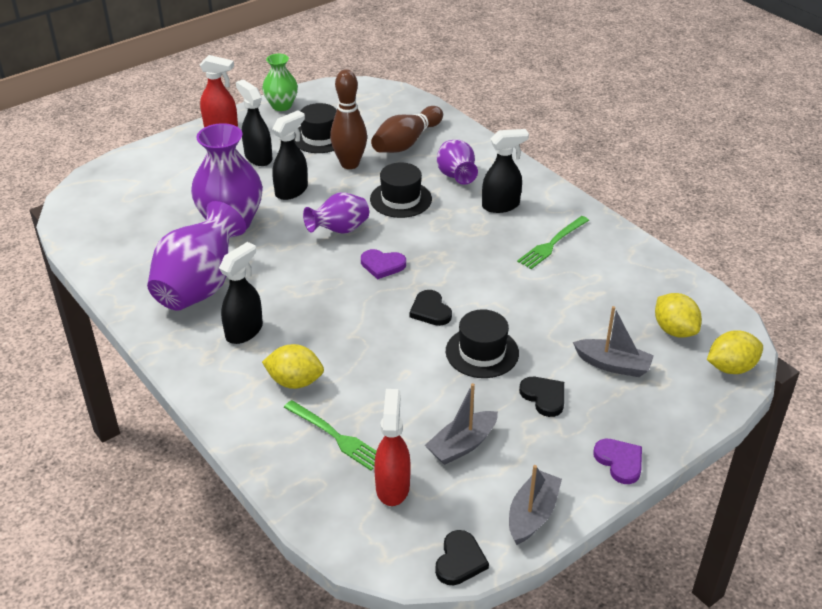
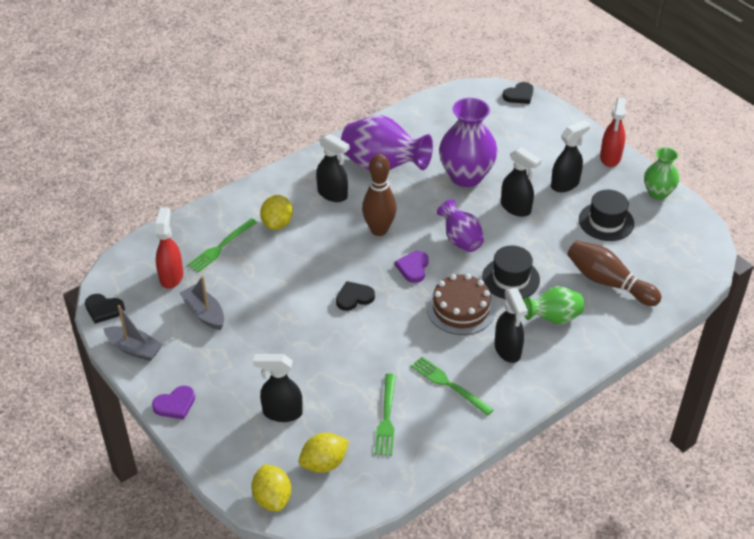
camera: 90 degrees right, 5 degrees up
brown bowling pin [330,69,367,169] -> brown bowling pin moved to [362,154,397,236]
red spray bottle [374,389,411,506] -> red spray bottle turned 90 degrees counterclockwise [155,207,183,289]
purple vase [437,140,478,185] -> green vase [523,286,584,325]
black hat [446,309,519,378] -> none
black heart [519,377,564,417] -> black heart moved to [503,82,533,104]
grey boat [573,306,654,377] -> black spray bottle [253,354,302,422]
none -> green fork [374,373,396,456]
none -> brown cake [427,274,496,335]

